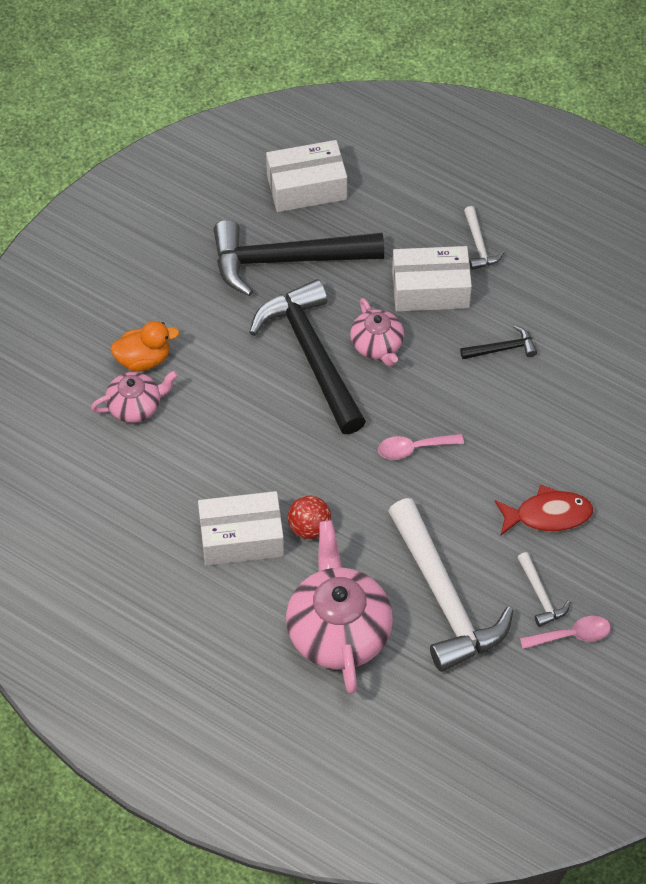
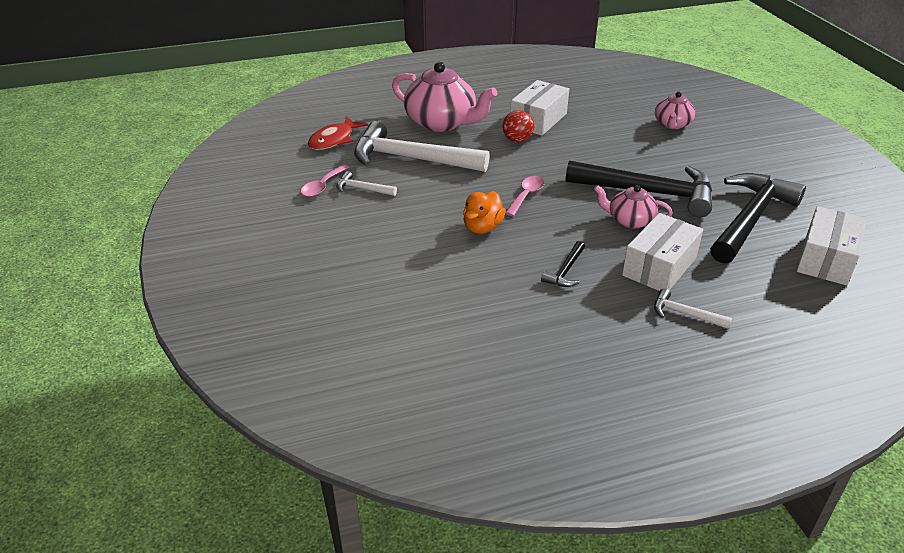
camera: 130 degrees right, 20 degrees down
orange duck [110,321,179,372] -> orange duck moved to [463,191,506,234]
red fish [495,485,593,535] -> red fish moved to [308,116,368,150]

